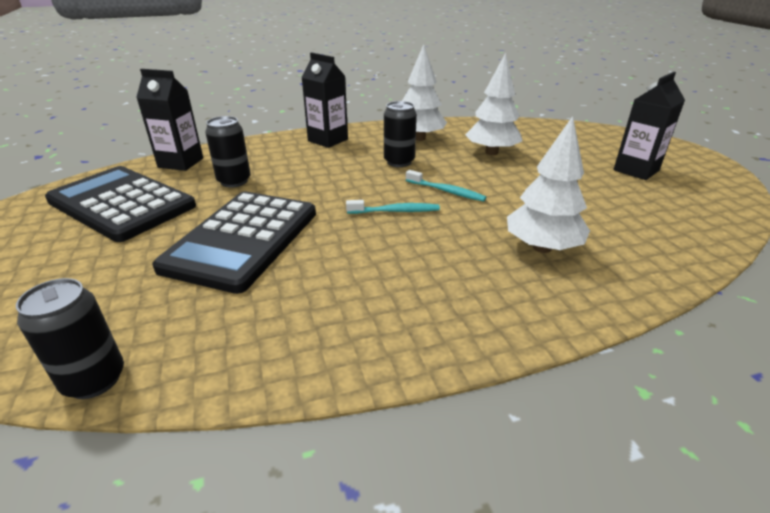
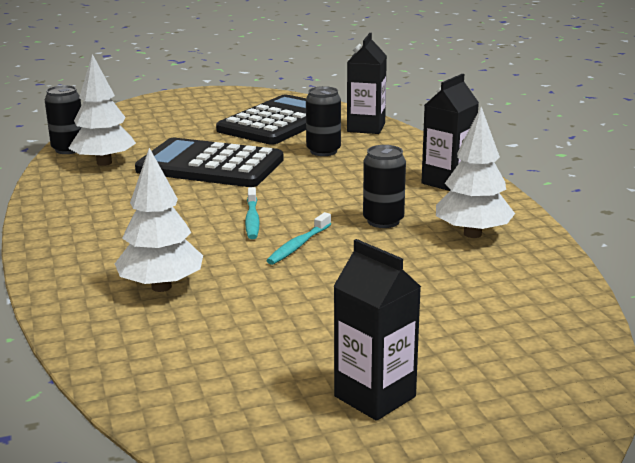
camera: 90 degrees right, 10 degrees down
white tree [465,53,522,155] -> white tree moved to [68,54,136,166]

